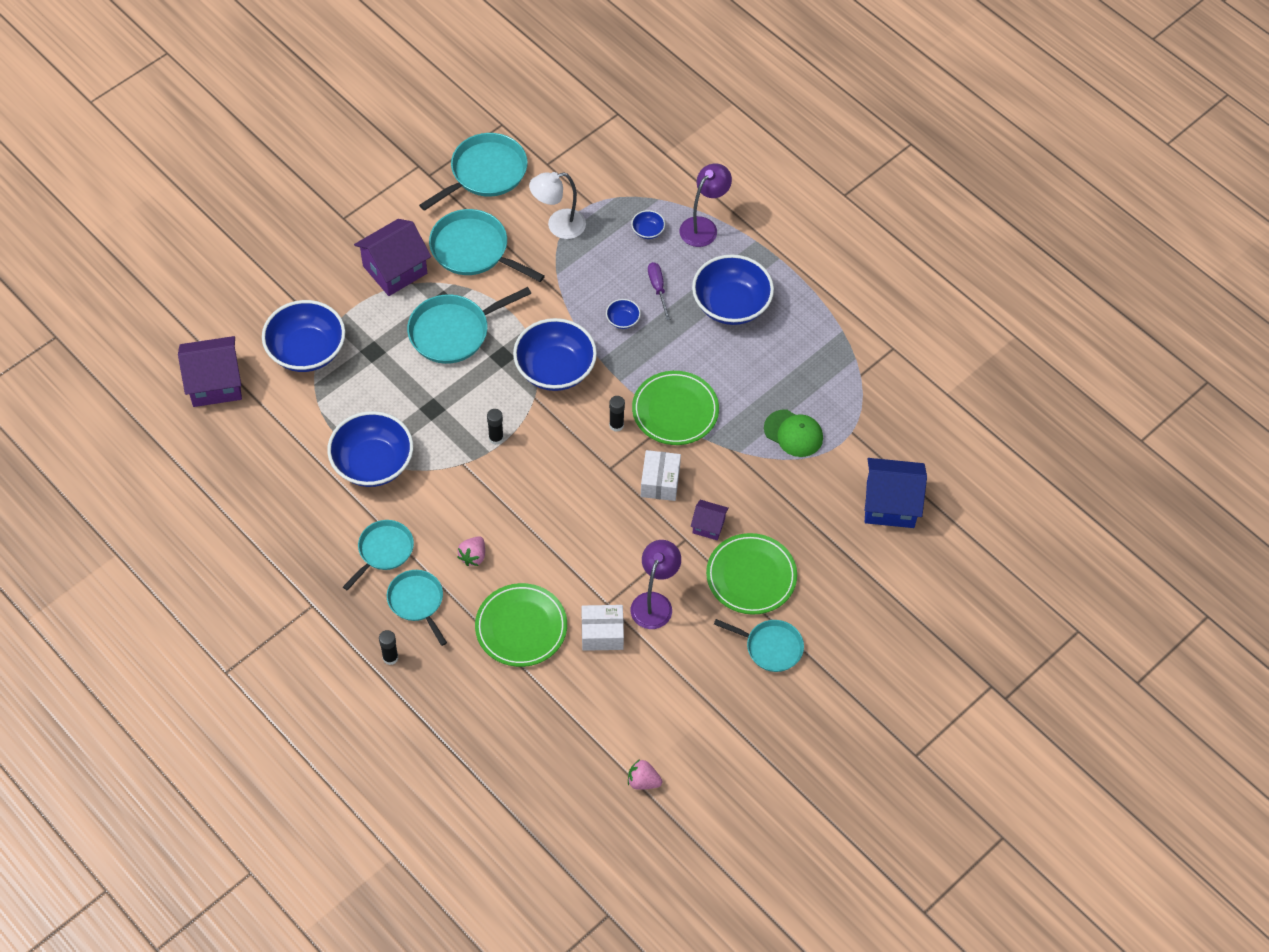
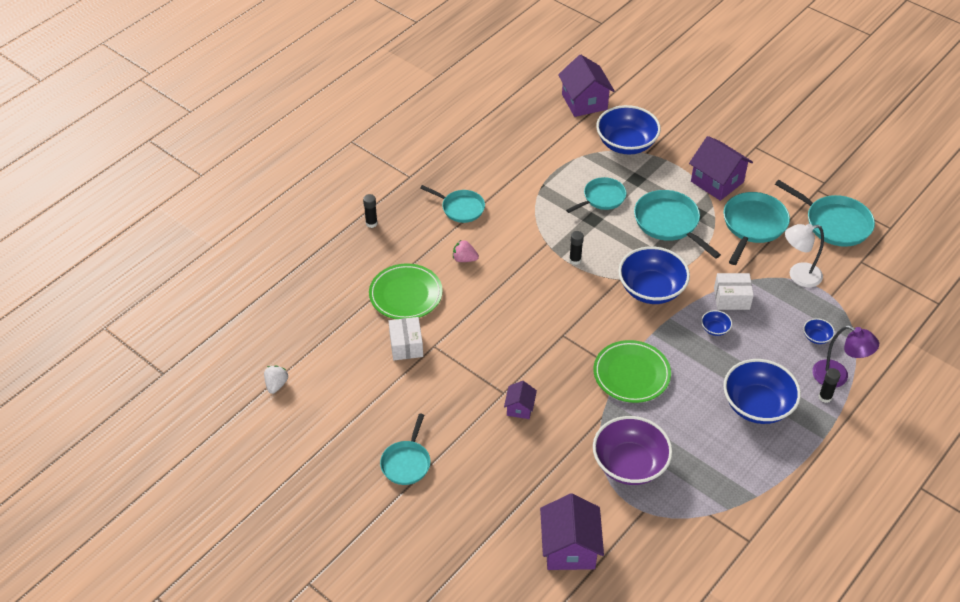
camera: 85 degrees right, 10 degrees down
blue bowl [327,411,413,487] -> none
turquoise pan [387,570,447,646] -> turquoise pan moved to [566,177,627,213]
white lamp [529,172,586,239] -> white lamp turned 75 degrees counterclockwise [785,223,824,287]
black glue stick [609,396,625,432] -> black glue stick moved to [819,368,840,403]
pink strawberry [628,759,662,790] -> white strawberry [264,366,288,394]
purple lamp [631,540,681,629] -> none
white box [641,450,681,501] -> white box moved to [714,273,754,310]
purple screwdriver [648,262,670,320] -> none
green plate [706,533,797,615] -> none
green cap [764,409,823,457] -> purple bowl [593,416,673,485]
blue house [865,458,927,528] -> purple house [540,493,604,570]

